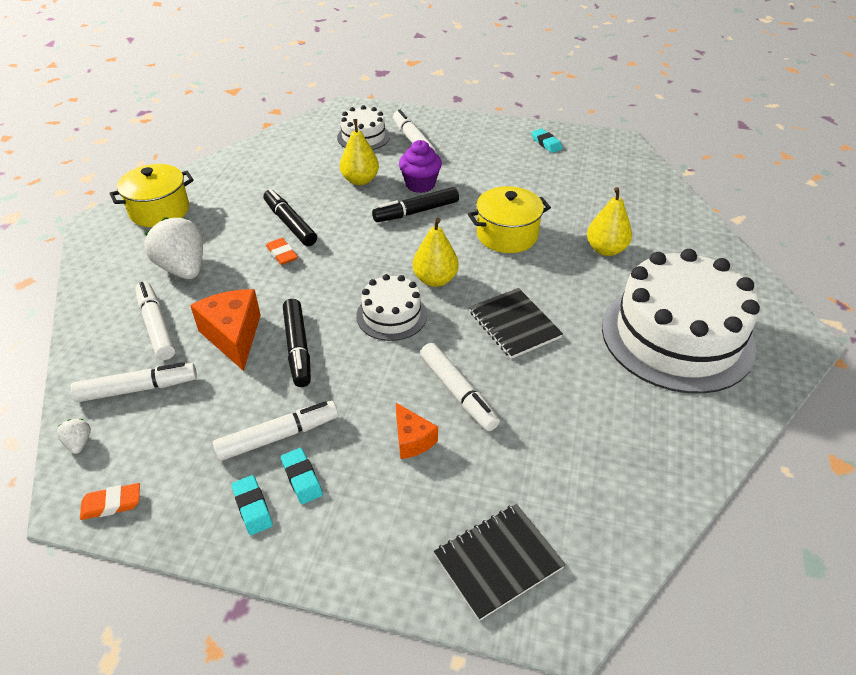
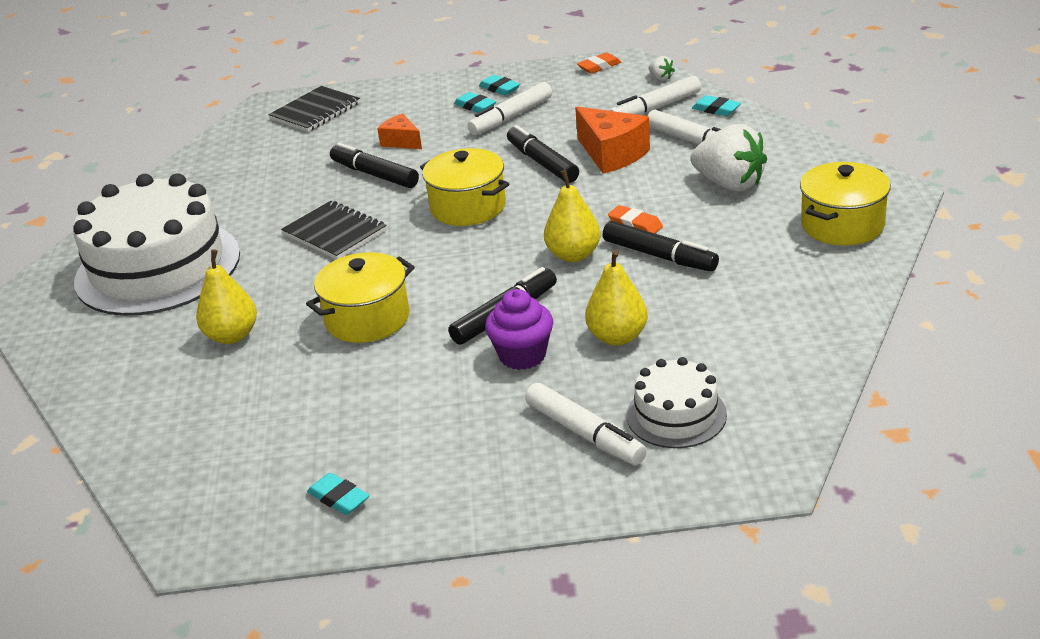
camera: 165 degrees right, 10 degrees down
white cake [356,274,427,341] -> yellow pot [420,148,509,226]
yellow pear [413,218,459,287] -> yellow pear moved to [544,170,601,262]
white marker [420,343,500,431] -> black marker [330,143,419,188]
none -> turquoise eraser [692,95,741,116]

